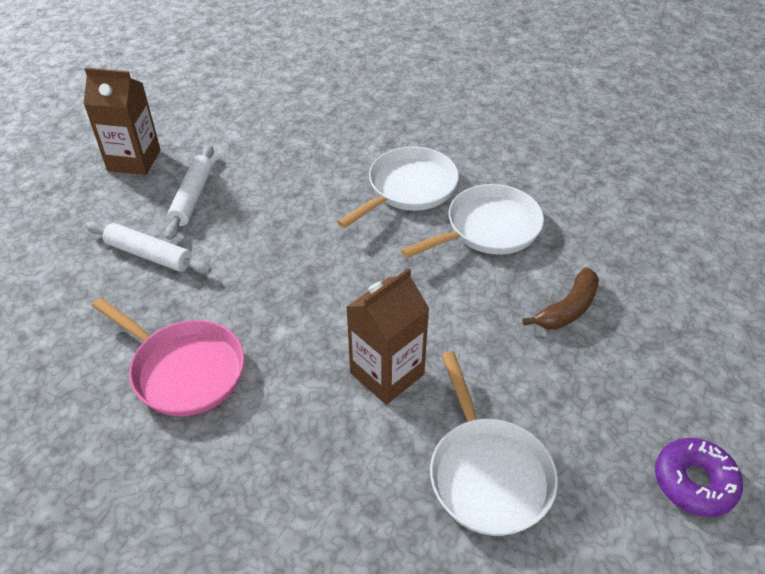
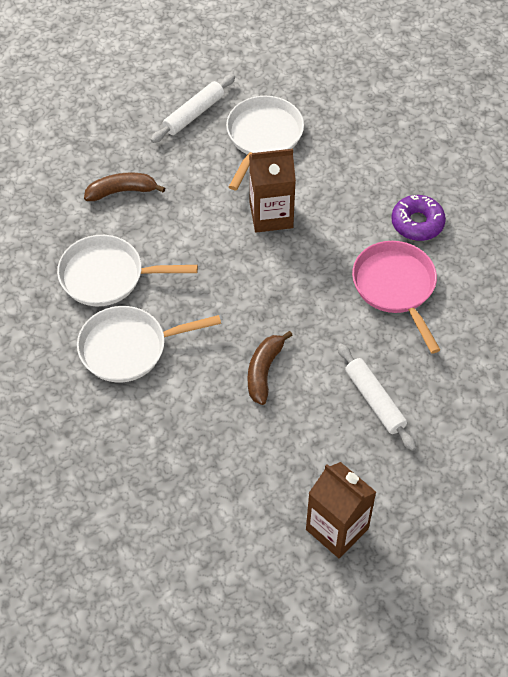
camera: 145 degrees left, 10 degrees up
white rolling pin [165,145,214,240] -> white rolling pin moved to [150,74,235,143]
purple donut [655,438,743,517] -> purple donut moved to [391,195,446,241]
none -> brown banana [248,331,293,405]

